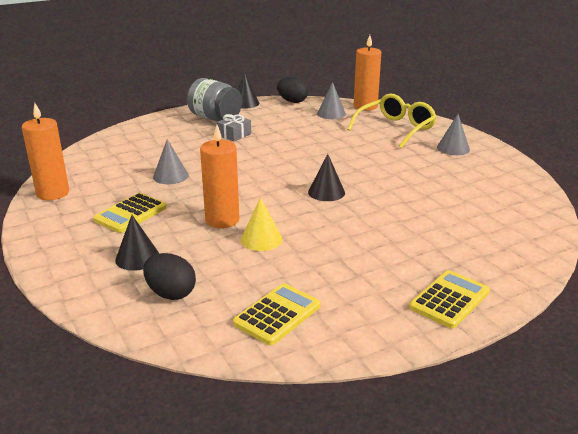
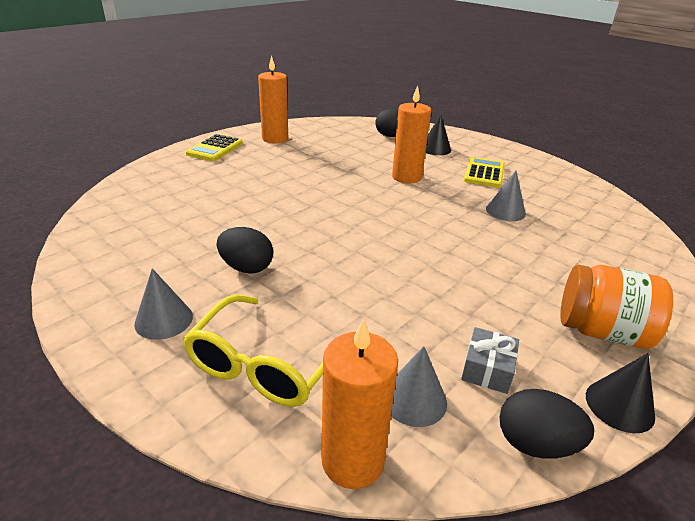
camera: 160 degrees right, 5 degrees up
orange candle [22,103,69,200] -> orange candle moved to [258,55,288,143]
grey jar [187,78,242,121] -> orange jar [560,265,673,349]
grey gift [217,114,251,141] -> grey gift moved to [461,327,519,394]
yellow calculator [233,283,321,345] -> none
yellow cone [241,197,282,251] -> none
black cone [308,154,345,201] -> none
none -> black egg [217,227,273,274]

